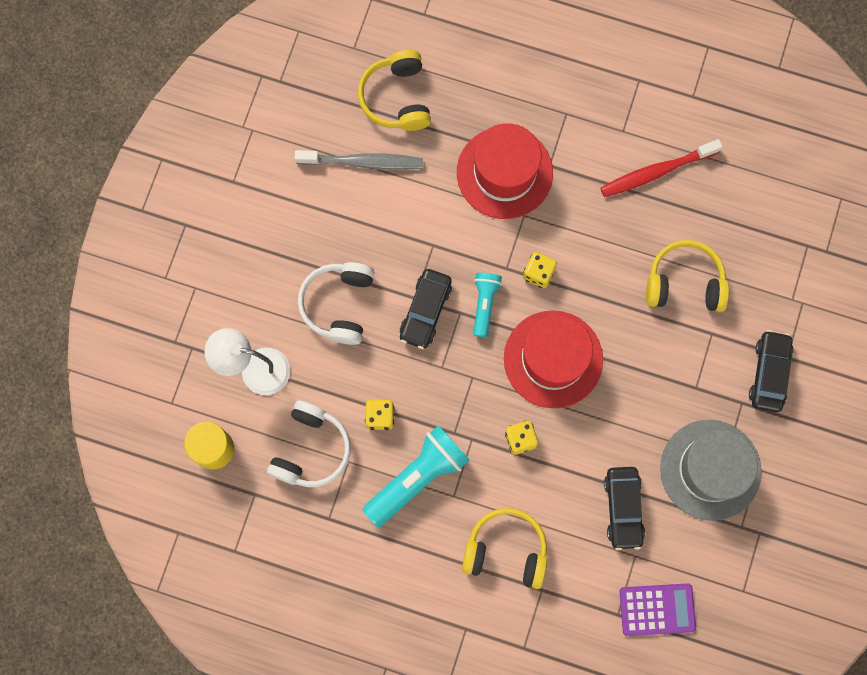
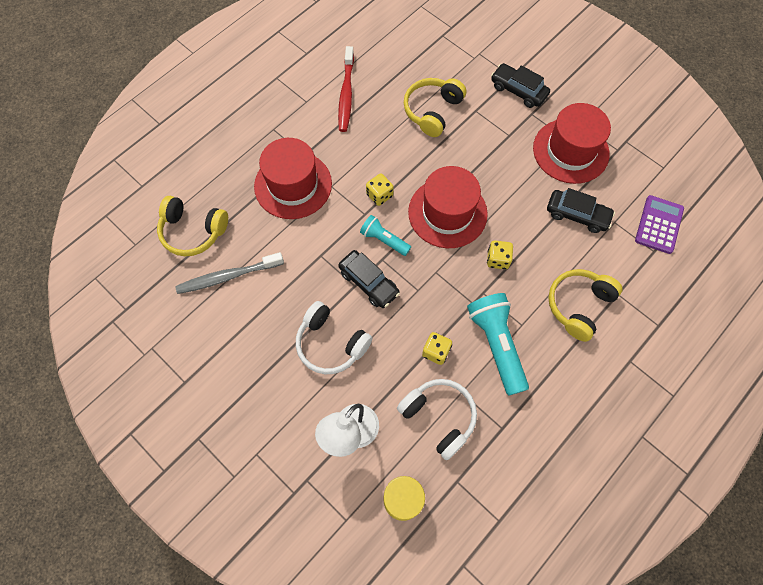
camera: 65 degrees left, 10 degrees down
grey toothbrush [295,150,423,170] -> grey toothbrush turned 135 degrees counterclockwise [175,252,284,294]
grey hat [660,420,762,521] -> red hat [533,103,611,184]

